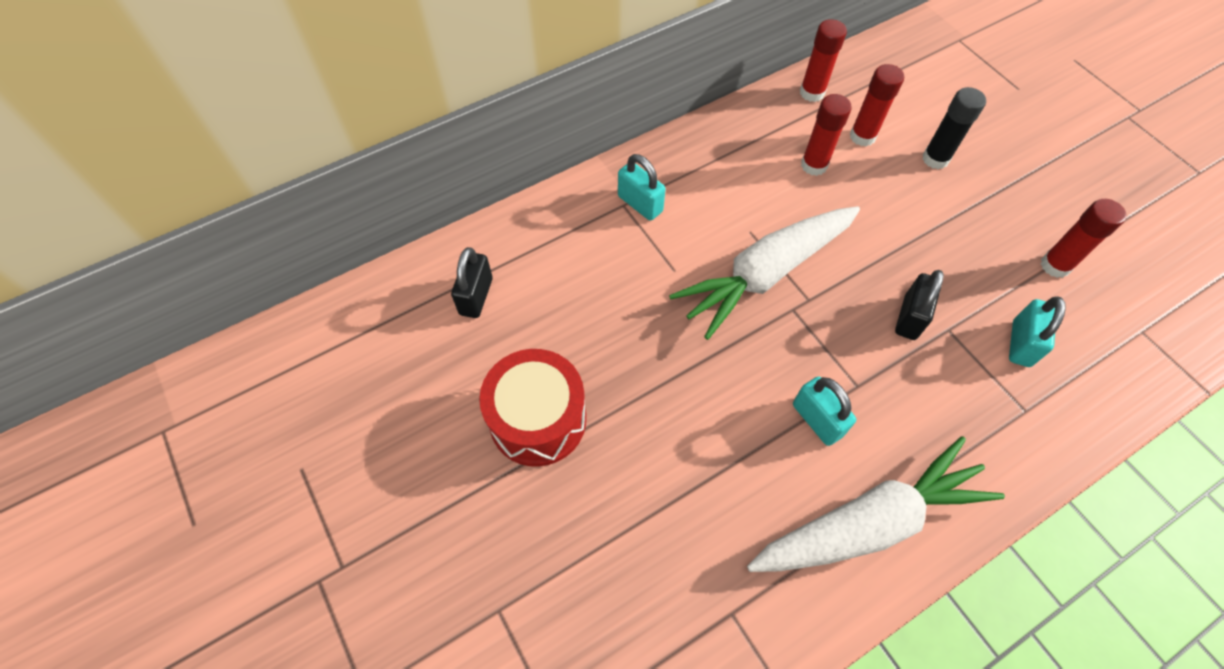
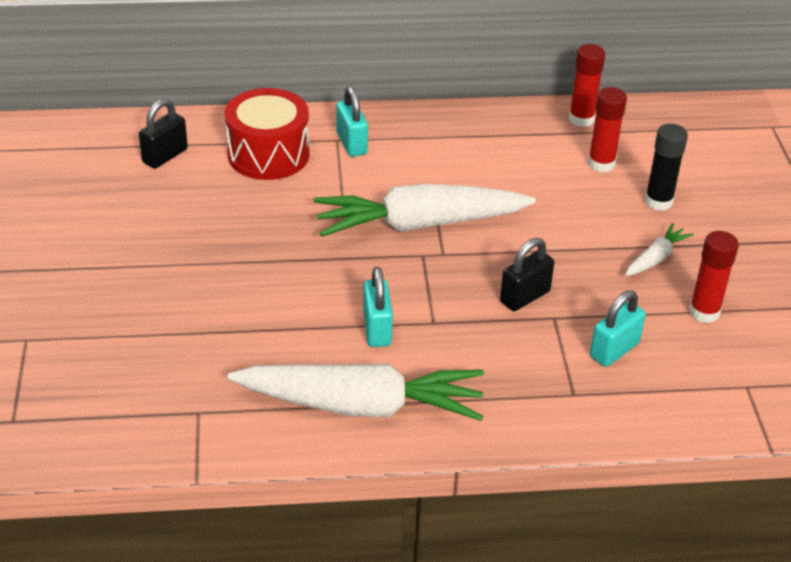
camera: 25 degrees right, 20 degrees down
red drum [479,349,586,467] -> red drum moved to [225,88,310,180]
red glue stick [801,94,852,176] -> none
none -> white carrot [625,223,694,276]

